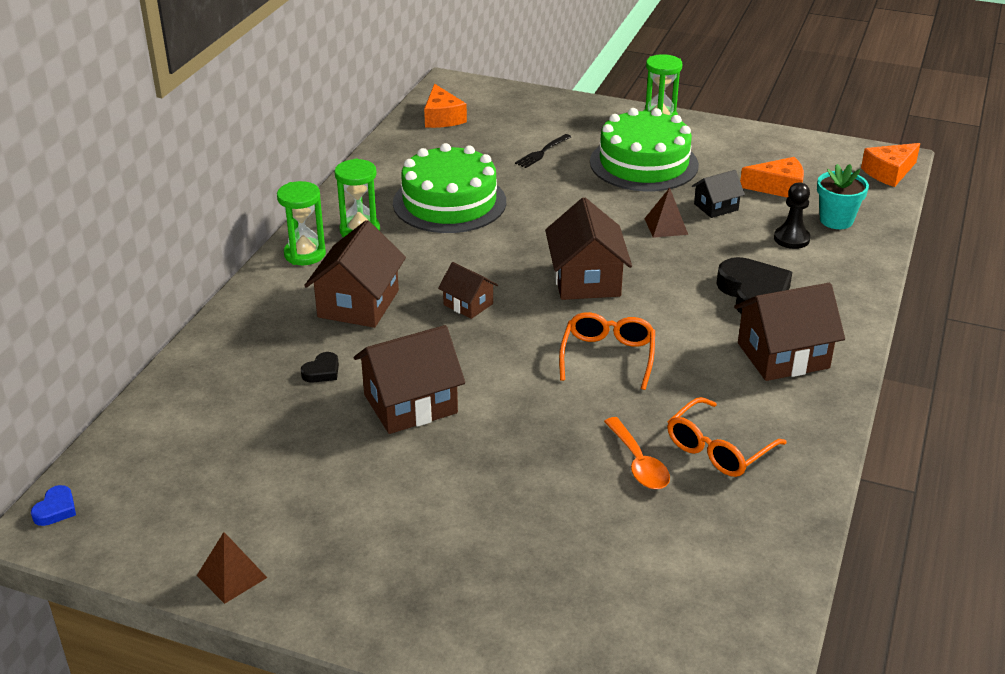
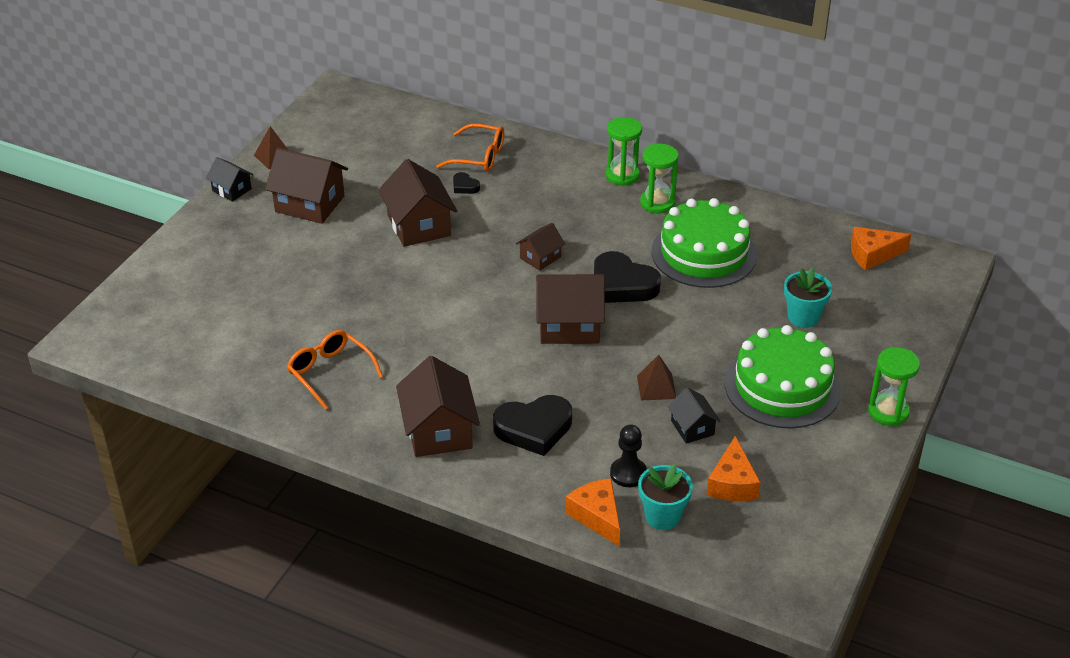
camera: 95 degrees right, 5 degrees up
blue heart [31,485,76,526] -> none
brown house [304,220,406,328] -> brown house moved to [265,148,348,224]
black fork [515,134,571,168] -> turquoise flower pot [784,267,832,328]
orange glasses [559,312,655,390] -> orange glasses moved to [436,123,504,172]
orange spoon [604,417,670,489] -> none
orange cheese [861,143,920,187] -> orange cheese moved to [565,479,620,546]
none -> black house [206,157,254,202]
none -> black heart [594,251,661,303]

